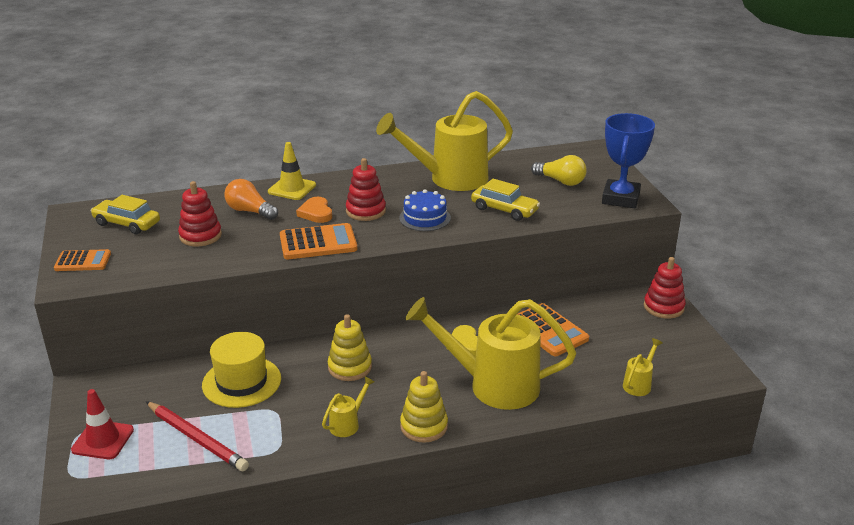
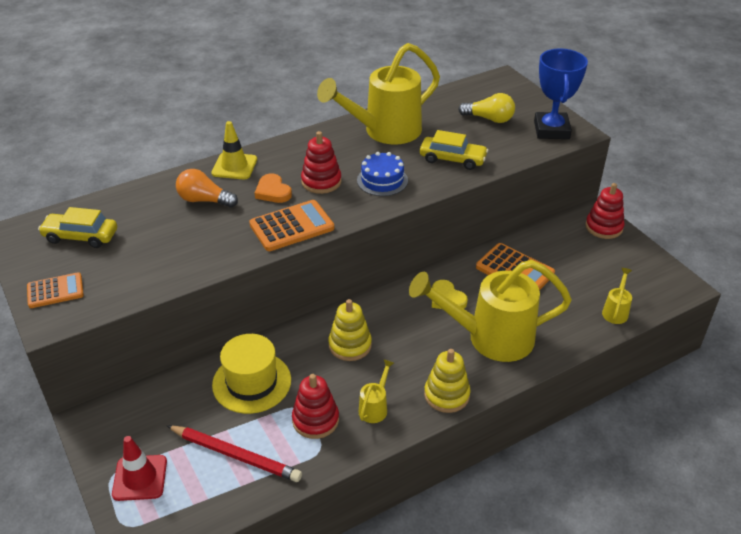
camera: 15 degrees left, 10 degrees up
red stacking toy [178,181,222,246] -> red stacking toy moved to [292,374,339,439]

